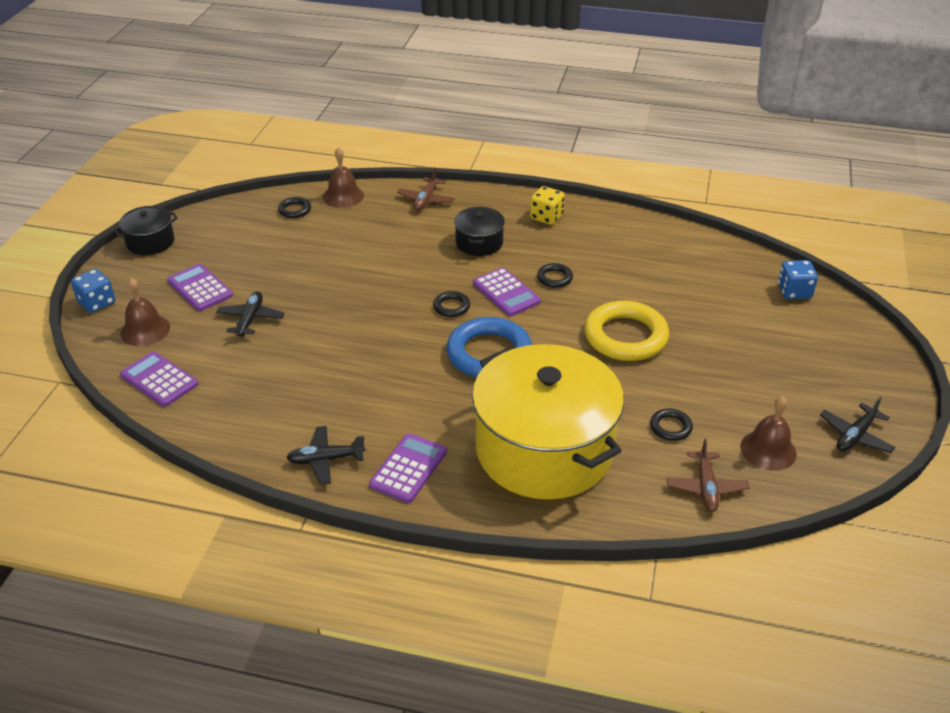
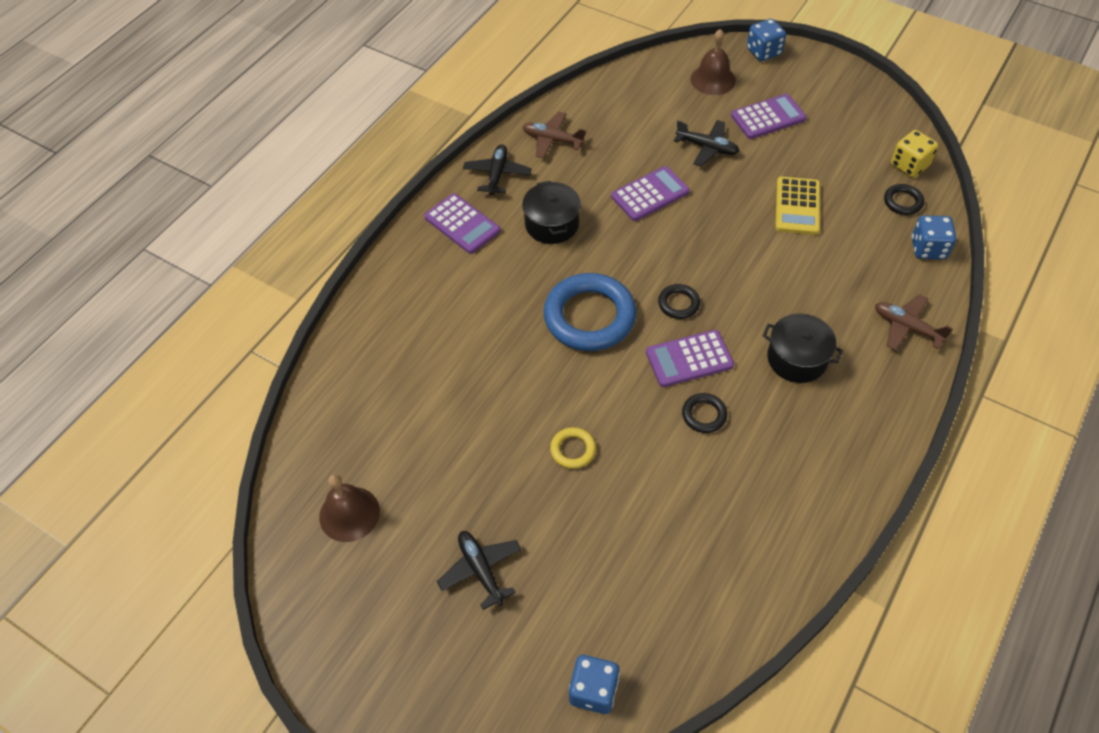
camera: 110 degrees right, 15 degrees up
black pot [114,206,178,255] -> black pot moved to [522,181,581,244]
purple calculator [120,352,198,407] -> purple calculator moved to [611,166,690,221]
brown bell [323,147,364,208] -> blue dice [912,215,956,259]
yellow pot [472,344,624,500] -> none
yellow dice [530,186,565,225] -> yellow dice moved to [891,130,938,178]
yellow ring [584,301,669,361] -> yellow ring [550,427,596,469], size x0.45
black ring [650,409,693,441] -> none
brown plane [666,438,750,512] -> brown plane moved to [523,112,587,159]
black plane [820,397,895,453] -> black plane moved to [437,531,521,610]
none -> yellow calculator [775,177,820,235]

